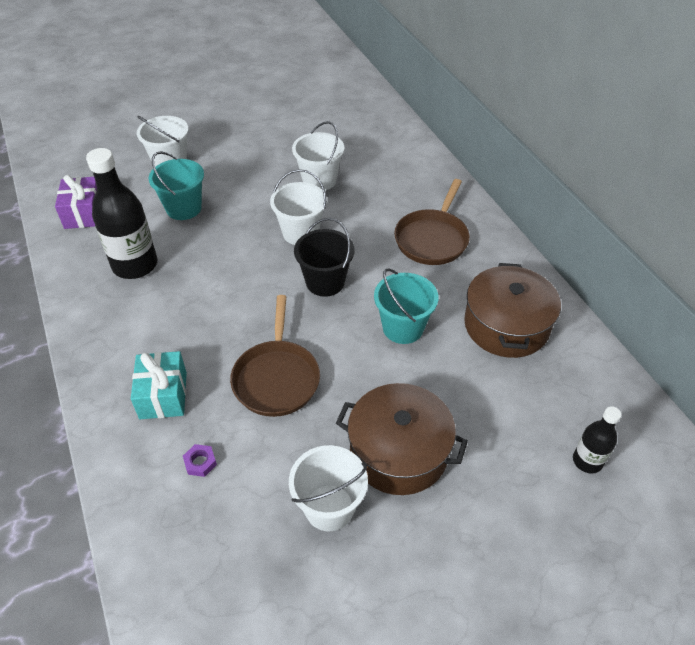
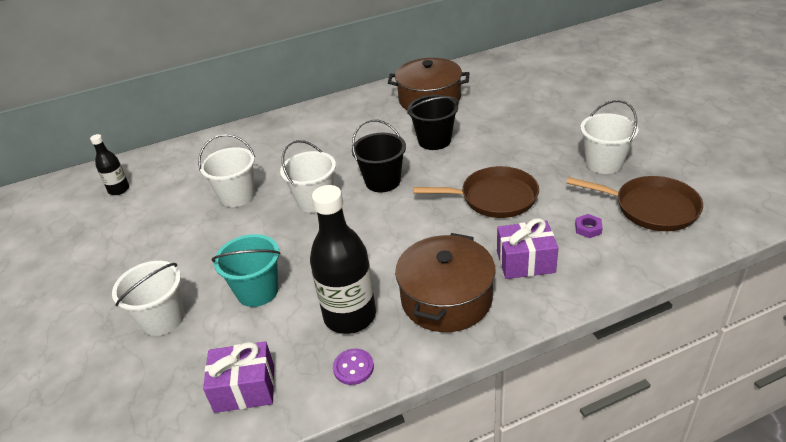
camera: 85 degrees left, 10 degrees down
turquoise gift [131,351,187,419] -> purple gift [497,218,559,279]
brown pot [336,383,468,495] -> brown pot moved to [395,233,496,332]
turquoise bucket [374,268,438,344] -> black bucket [407,95,459,150]
brown pan [394,179,470,265] -> brown pan moved to [566,176,703,231]
black bottle [573,406,621,474] -> black bottle moved to [90,134,129,195]
none -> purple button [333,348,374,385]

